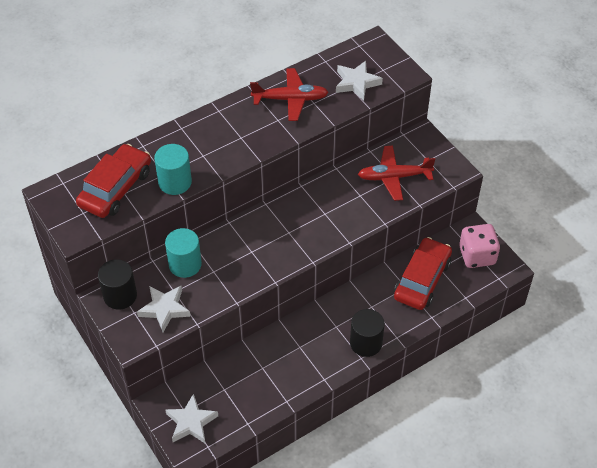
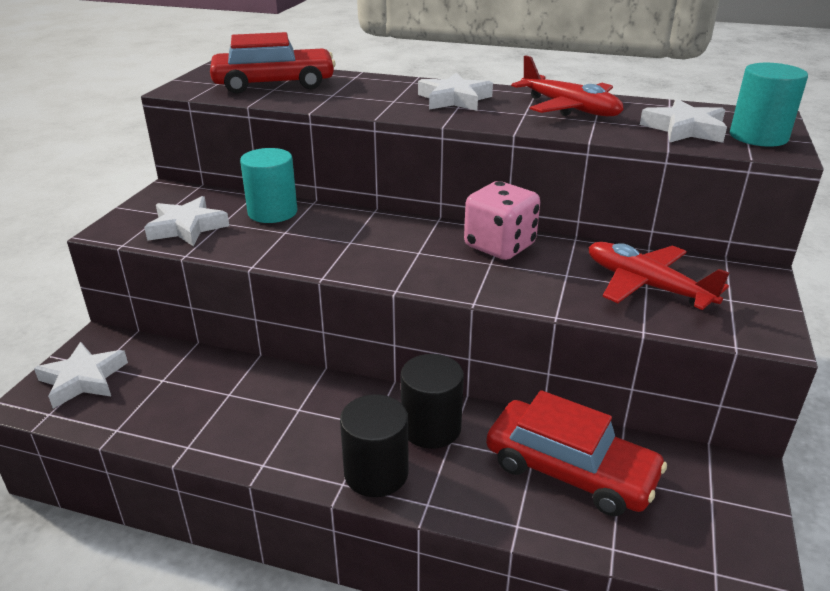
camera: 50 degrees right, 20 degrees down
black cylinder [98,259,137,310] -> black cylinder moved to [401,354,464,449]
turquoise cylinder [154,144,192,195] -> turquoise cylinder moved to [730,63,808,147]
red car [394,237,452,310] -> red car turned 45 degrees clockwise [486,390,667,516]
pink dice [459,224,500,268] -> pink dice moved to [464,181,540,260]
none -> white star [418,73,493,111]

